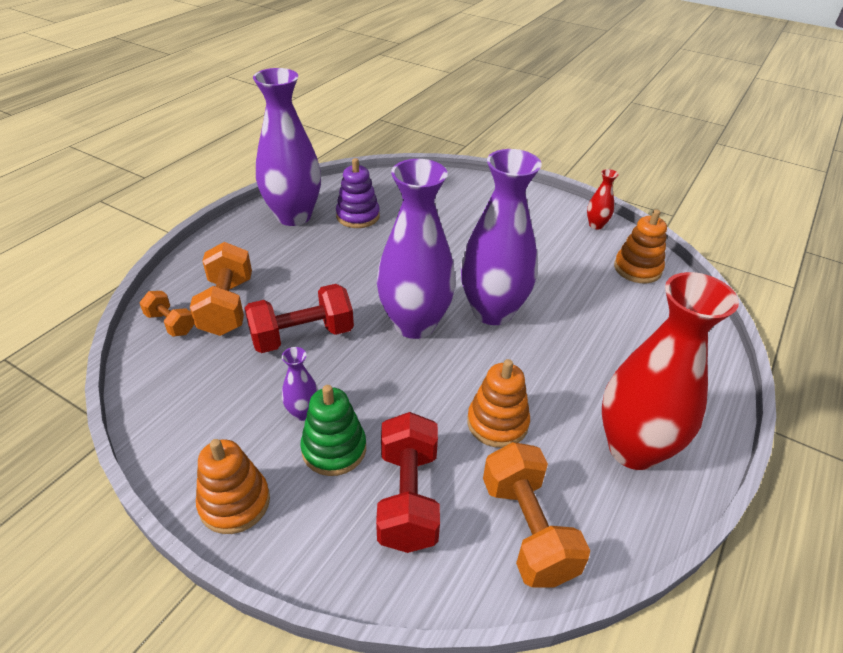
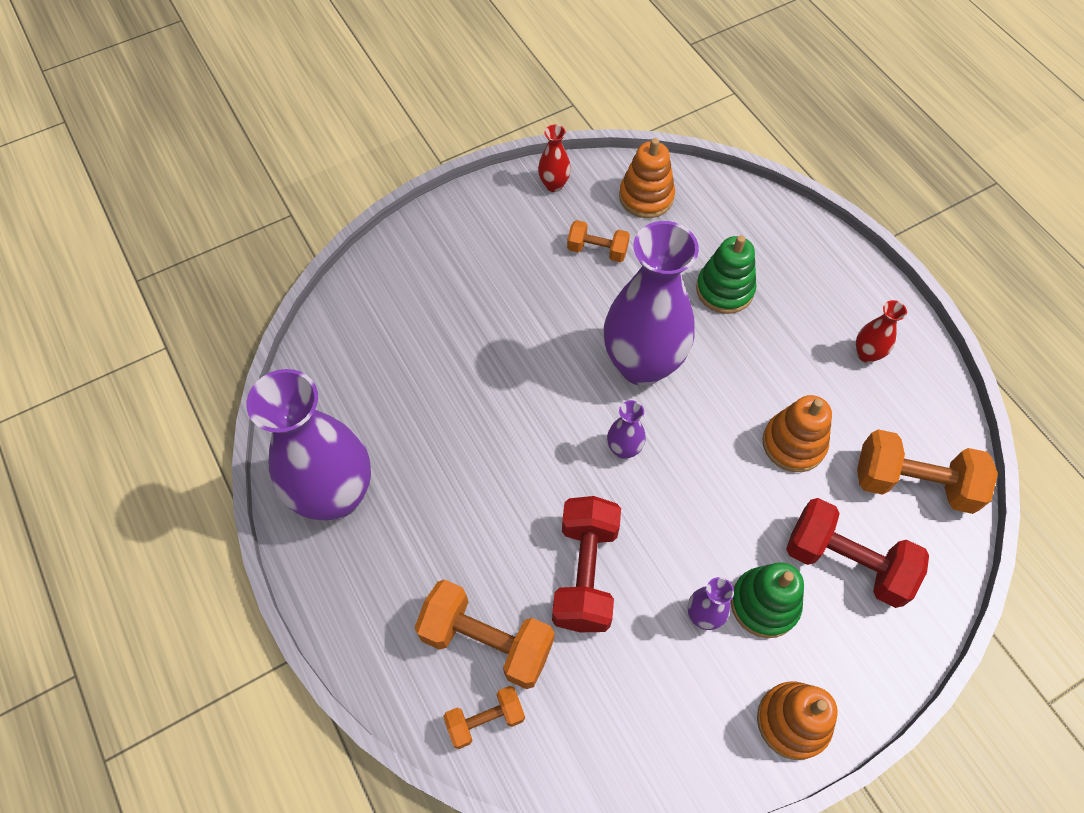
camera: 60 degrees left, 20 degrees up
purple stacking toy [336,158,380,228] -> none
purple vase [377,159,456,339] -> purple vase [607,400,646,459], size x0.42
red vase [602,272,739,470] -> red vase [856,300,907,363], size x0.42
none -> orange dumbbell [567,220,630,262]
none -> green stacking toy [696,235,756,314]

